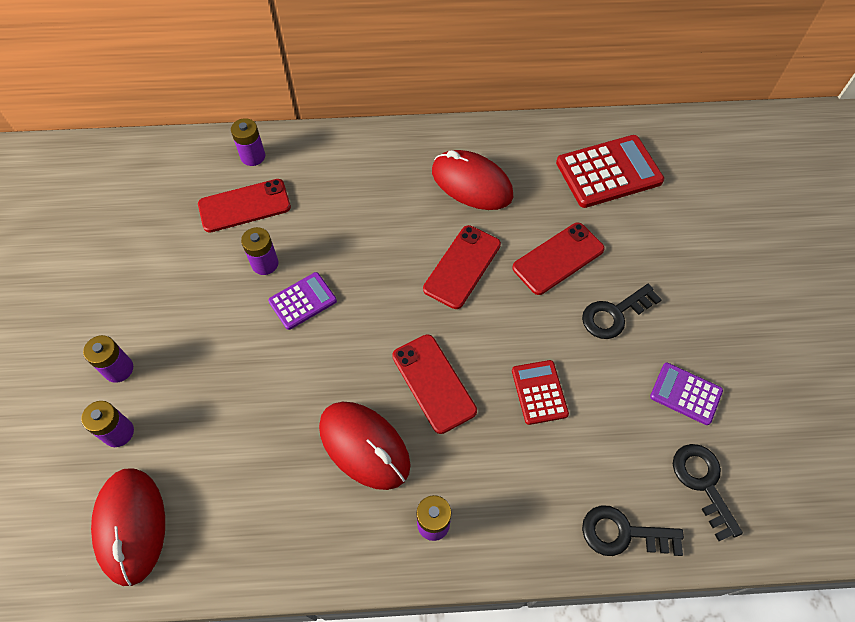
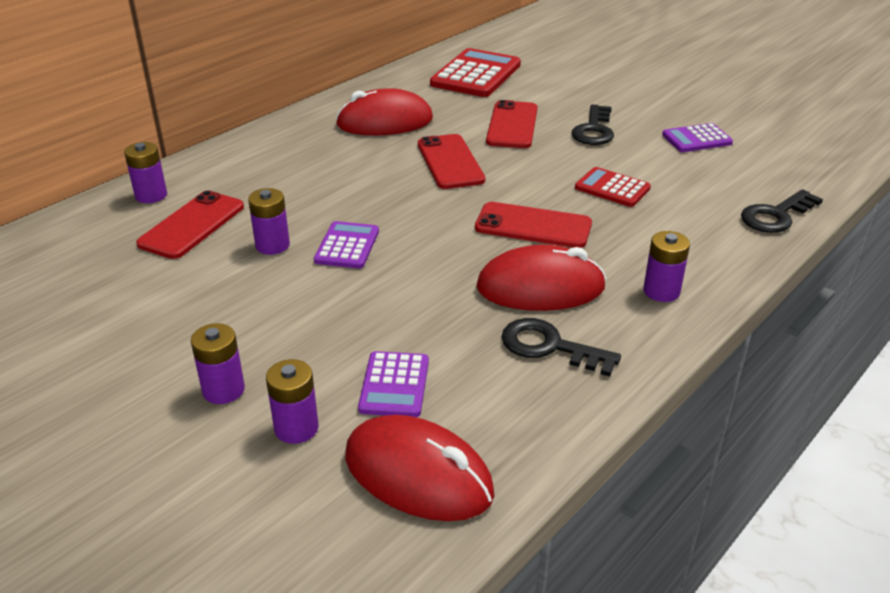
camera: 45 degrees left, 25 degrees down
black key [673,444,743,541] -> black key moved to [501,318,621,376]
none -> purple calculator [358,351,429,417]

